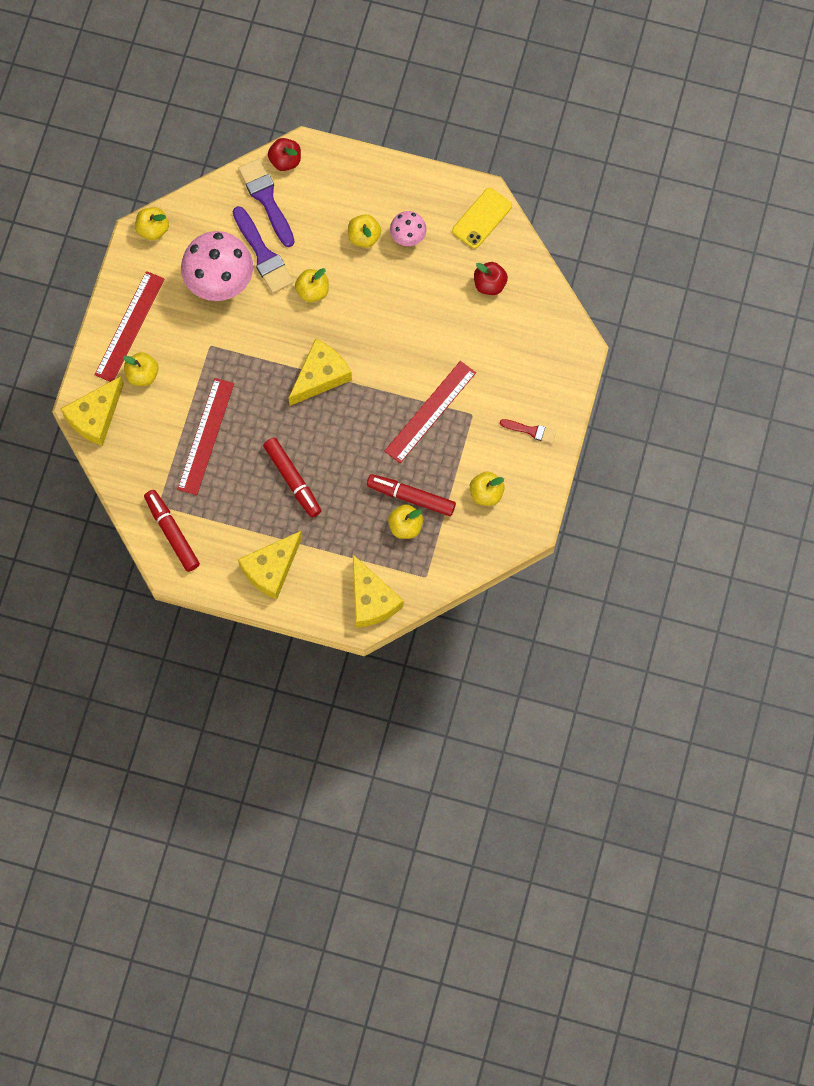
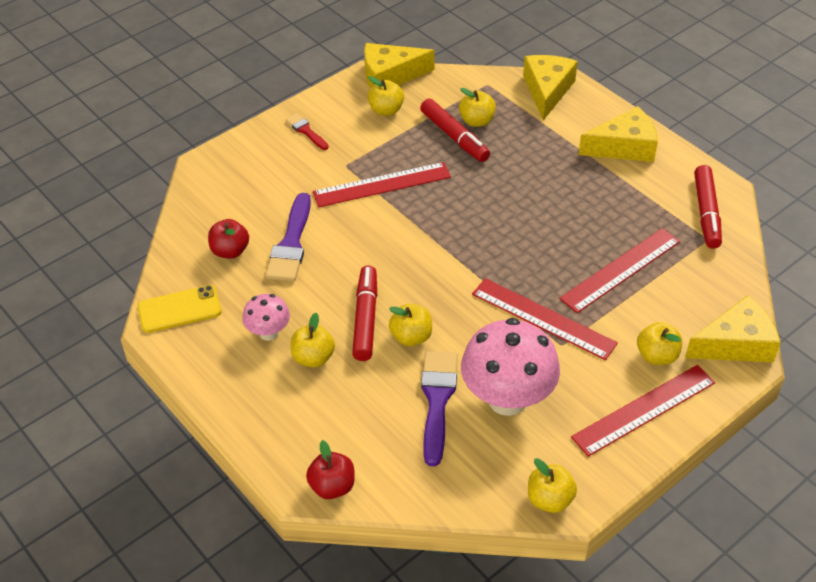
camera: 145 degrees left, 25 degrees down
purple brush [238,158,294,247] -> purple brush moved to [265,193,311,282]
red marker [263,438,321,518] -> red marker moved to [352,265,377,361]
yellow cheese [289,339,352,406] -> yellow cheese moved to [364,43,435,88]
none -> red ruler [472,278,618,360]

